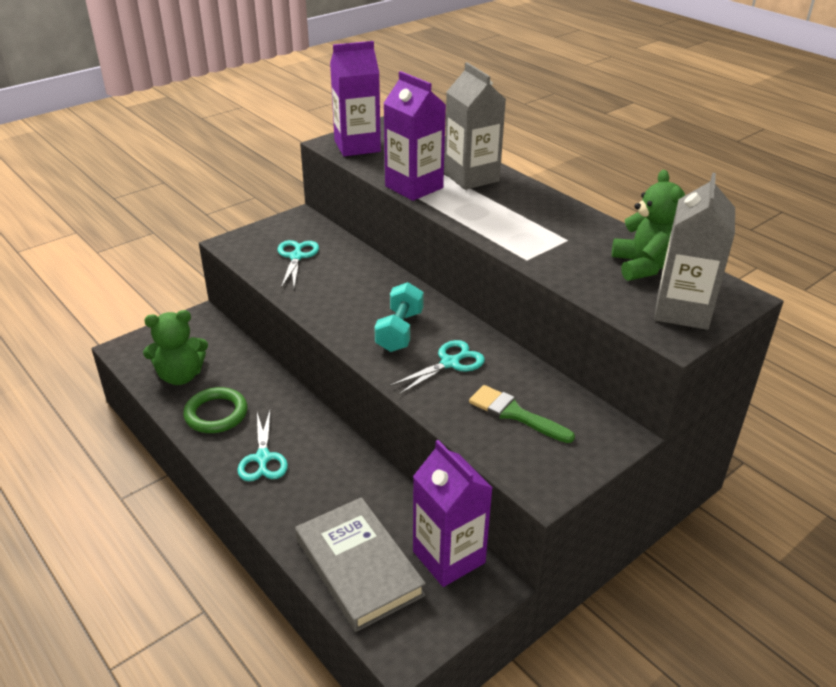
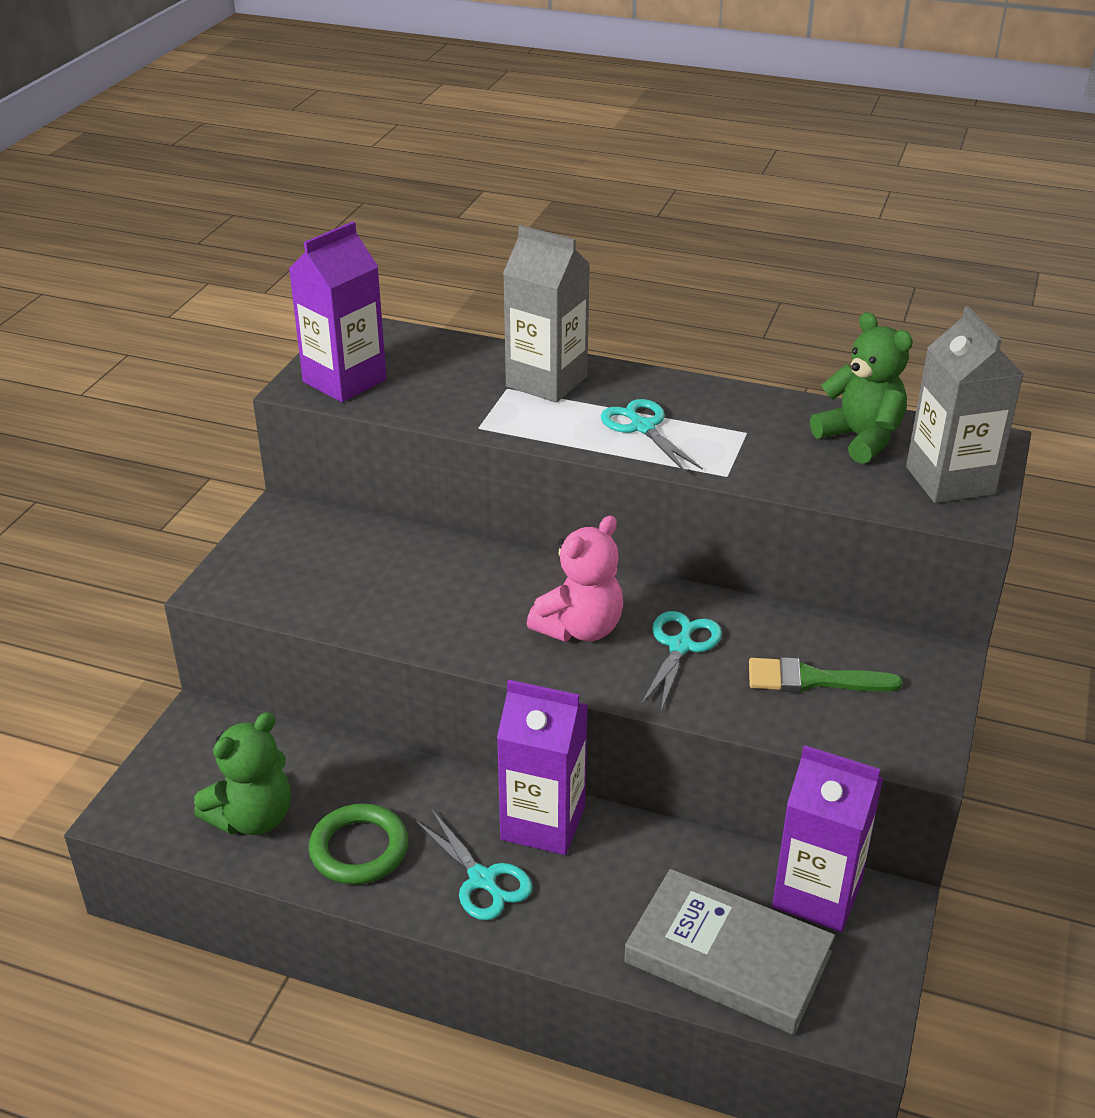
camera: 30 degrees left, 0 degrees up
turquoise scissors [278,240,319,288] -> turquoise scissors moved to [601,399,703,473]
turquoise dumbbell [374,282,424,352] -> pink teddy bear [527,515,623,642]
purple carton [383,71,446,201] -> purple carton moved to [497,680,588,855]

